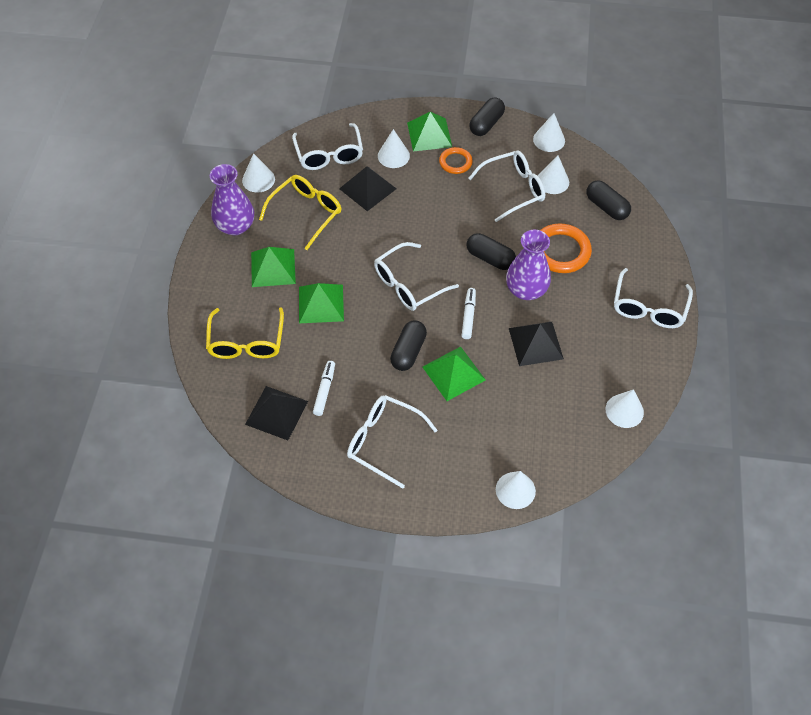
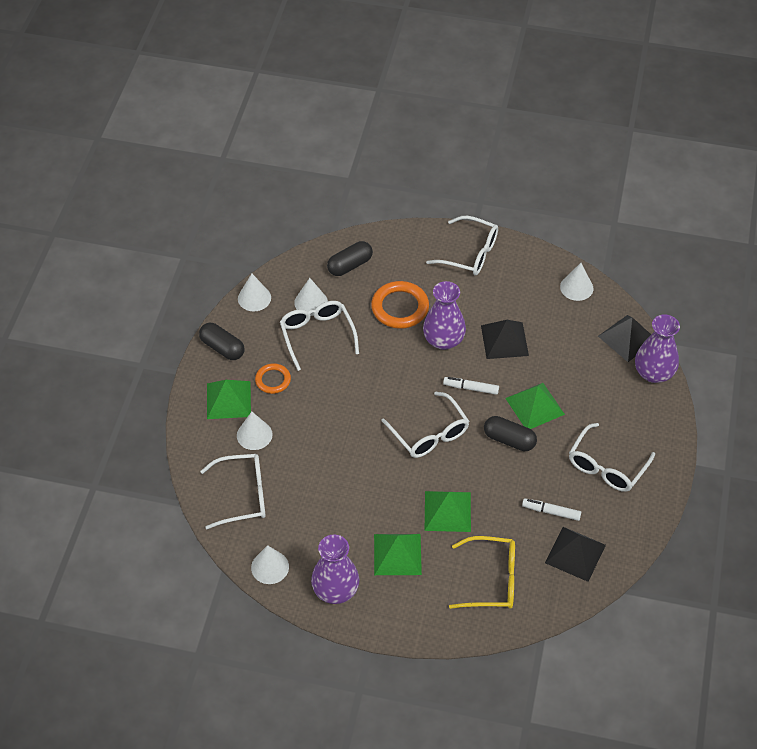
camera: 85 degrees left, 5 degrees down
yellow glasses [259,175,341,250] -> none
black pyramid [339,167,396,211] -> black pyramid moved to [598,315,651,362]
black capsule [466,233,516,270] -> none
white cone [496,471,536,509] -> purple vase [635,314,680,383]

